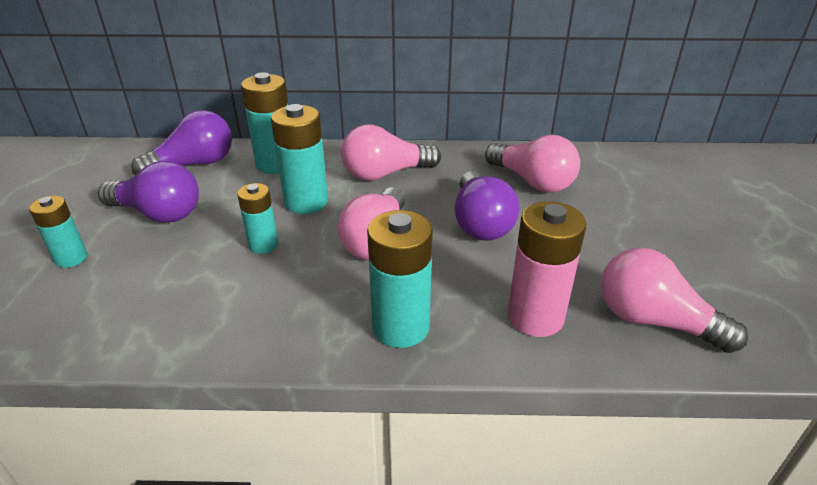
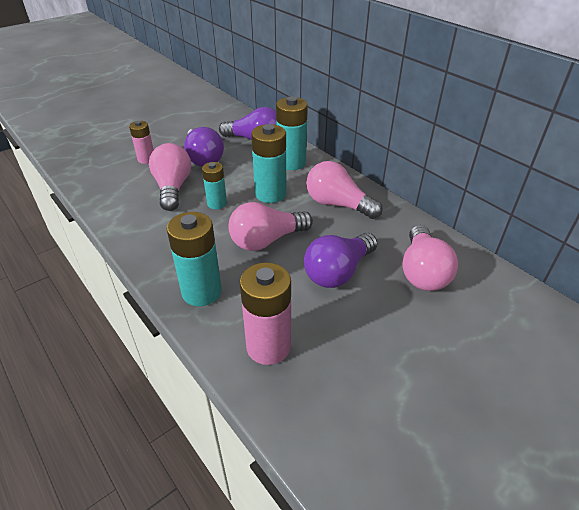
camera: 50 degrees right, 5 degrees up
turquoise battery [29,196,87,268] -> pink battery [129,121,154,164]
pink light bulb [601,248,748,353] -> pink light bulb moved to [149,143,191,211]

